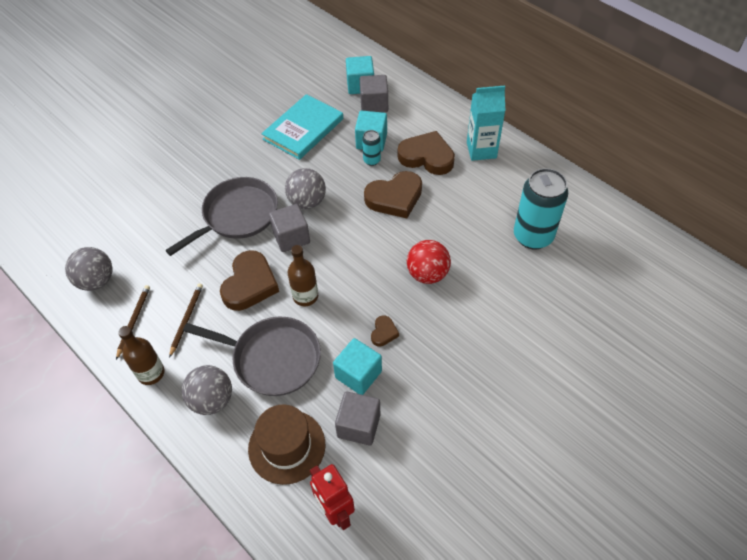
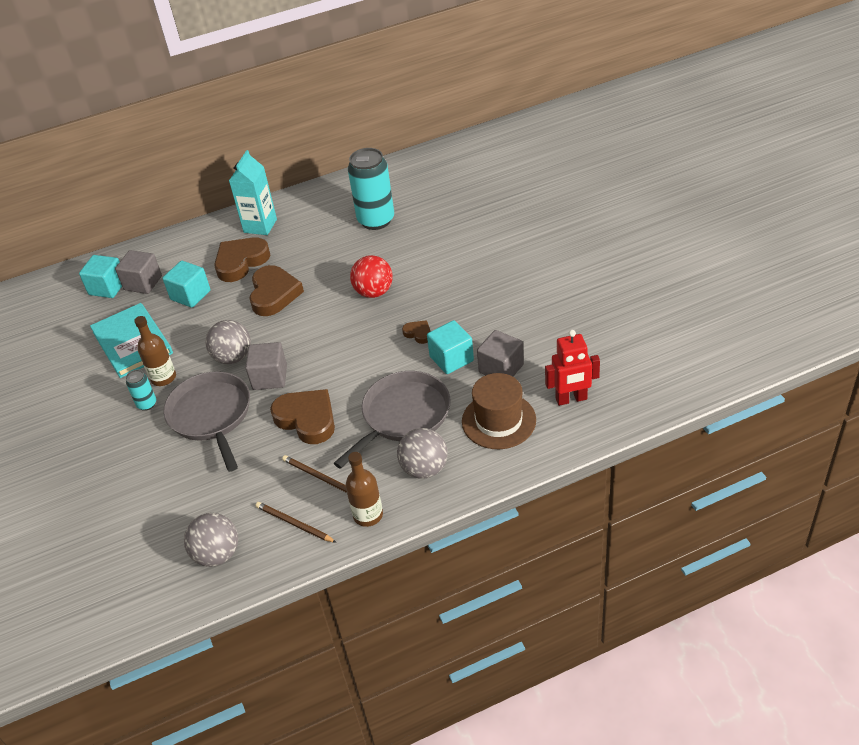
camera: 65 degrees left, 10 degrees down
brown bottle [288,245,318,306] -> brown bottle moved to [134,316,176,386]
turquoise can [362,130,381,166] -> turquoise can moved to [126,370,156,411]

